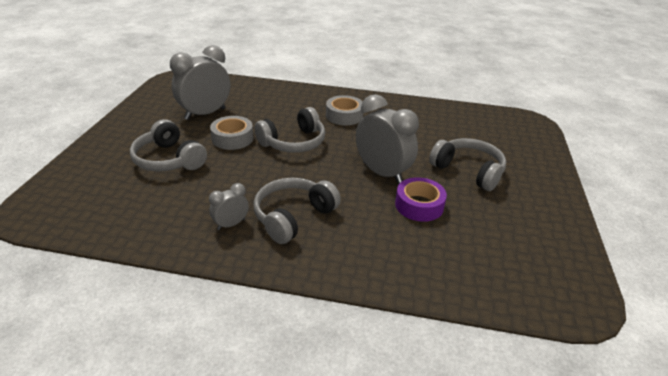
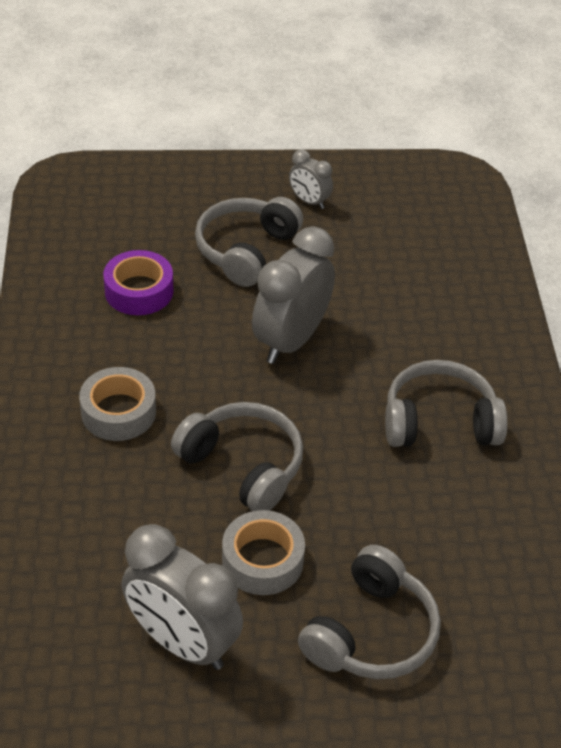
camera: 105 degrees left, 10 degrees up
grey clock [209,183,249,230] -> grey clock moved to [289,149,333,209]
grey headphones [253,178,341,244] -> grey headphones turned 150 degrees clockwise [385,360,508,447]
purple tape [395,177,447,222] -> purple tape moved to [103,250,173,315]

